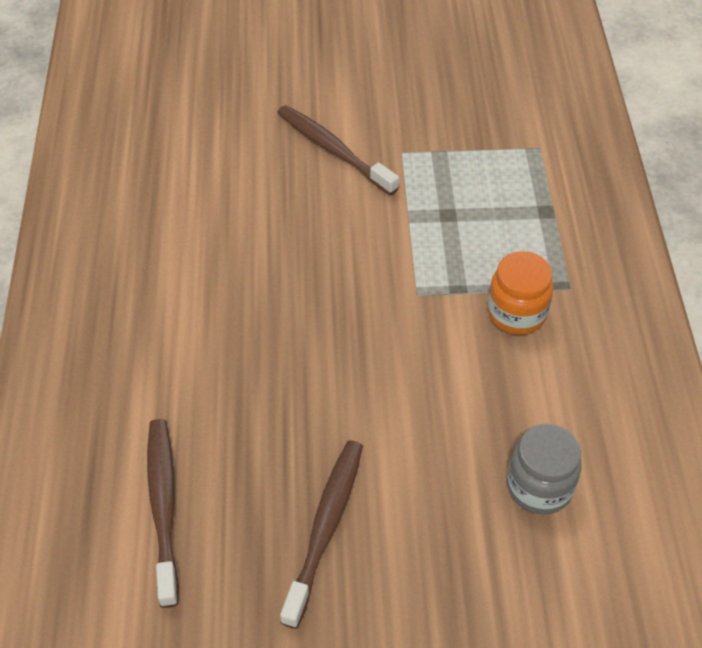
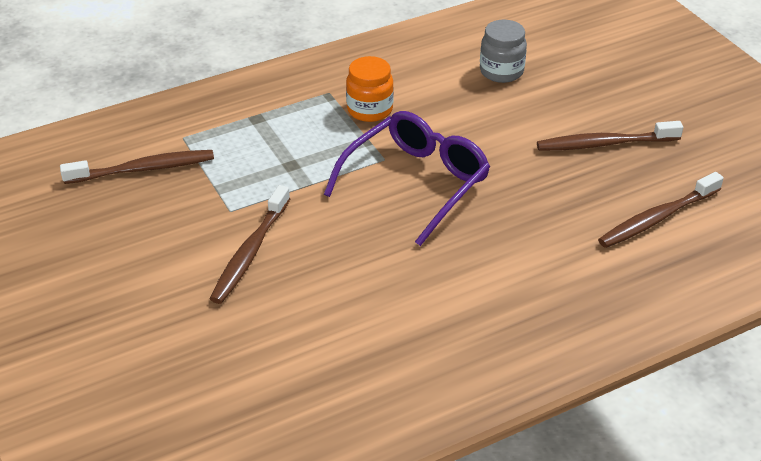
camera: 115 degrees left, 10 degrees down
none -> brown toothbrush [60,150,214,184]
none -> purple glasses [324,111,490,246]

